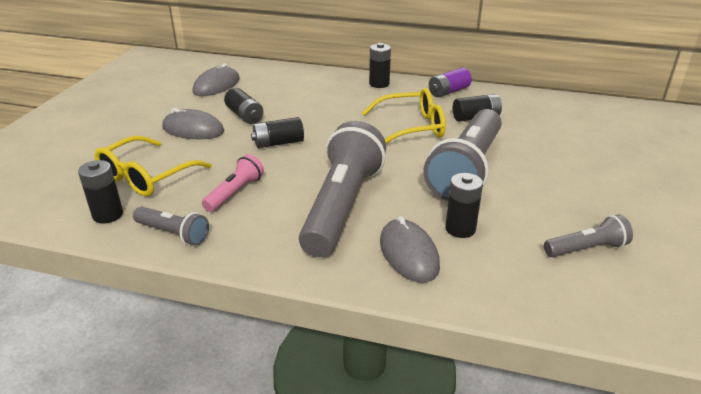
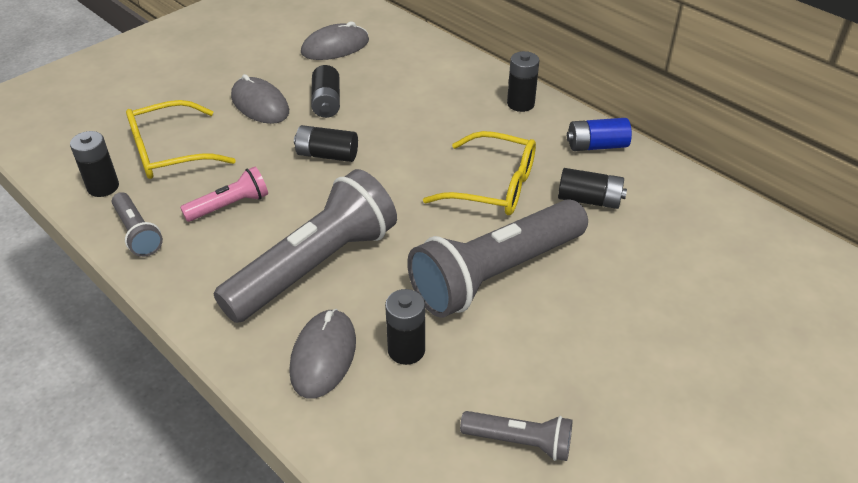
camera: 30 degrees right, 10 degrees up
purple battery [429,68,472,97] -> blue battery [567,118,632,151]

